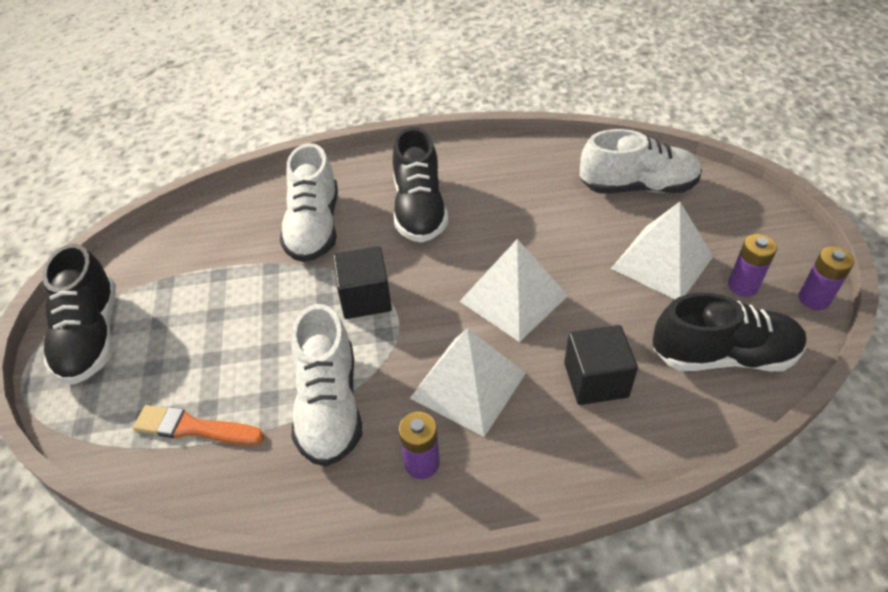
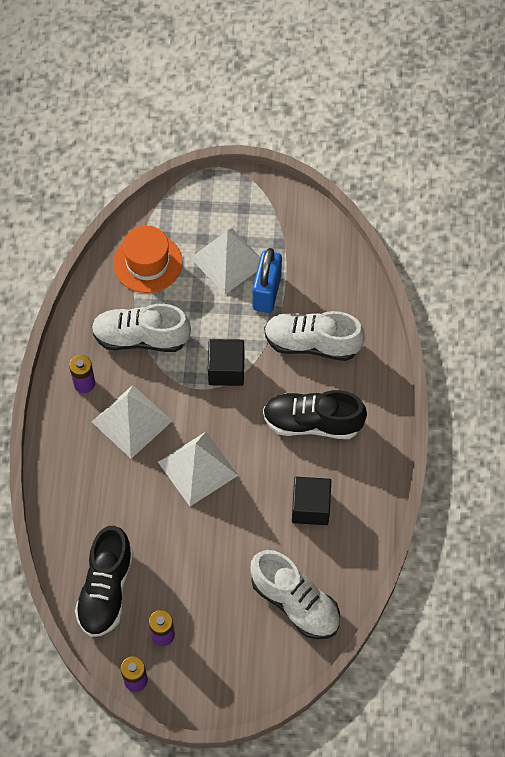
camera: 100 degrees right, 15 degrees up
black shoe [42,244,116,385] -> none
orange brush [133,405,264,445] -> orange hat [113,226,182,293]
black cube [564,325,638,405] -> black cube moved to [292,477,331,525]
white shoe [580,129,702,194] -> white shoe turned 60 degrees counterclockwise [251,550,340,639]
white pyramid [611,202,713,299] -> white pyramid moved to [191,228,260,294]
none -> blue padlock [252,248,282,313]

